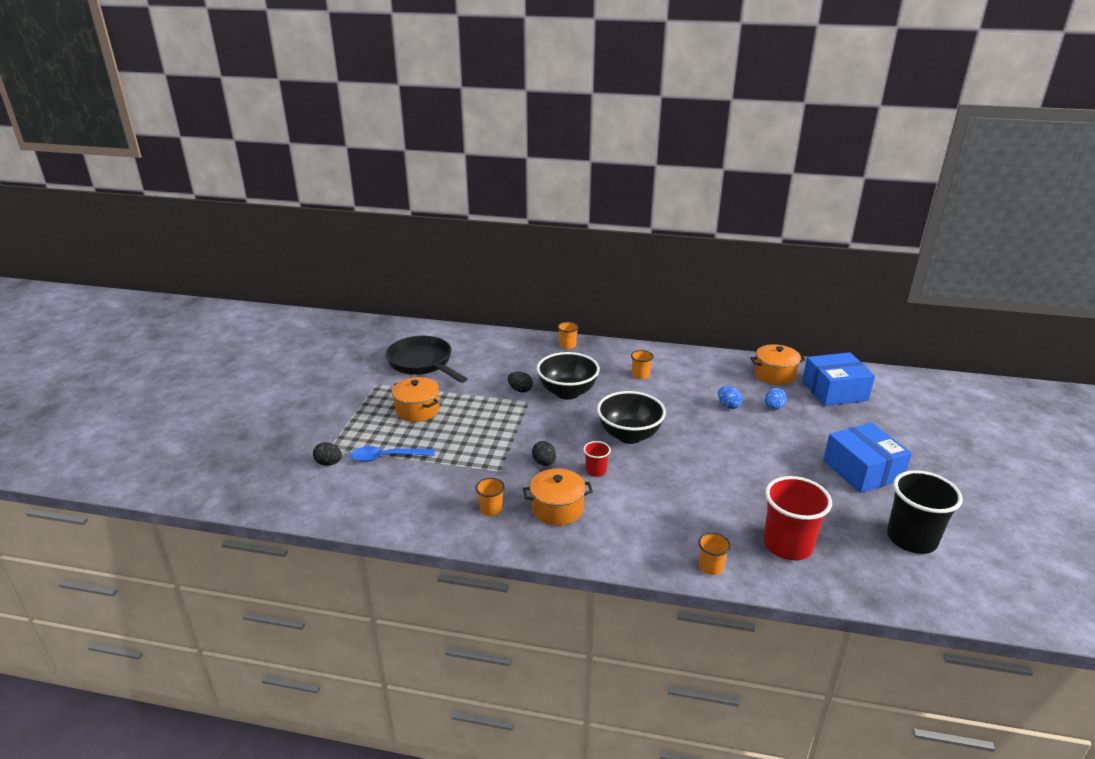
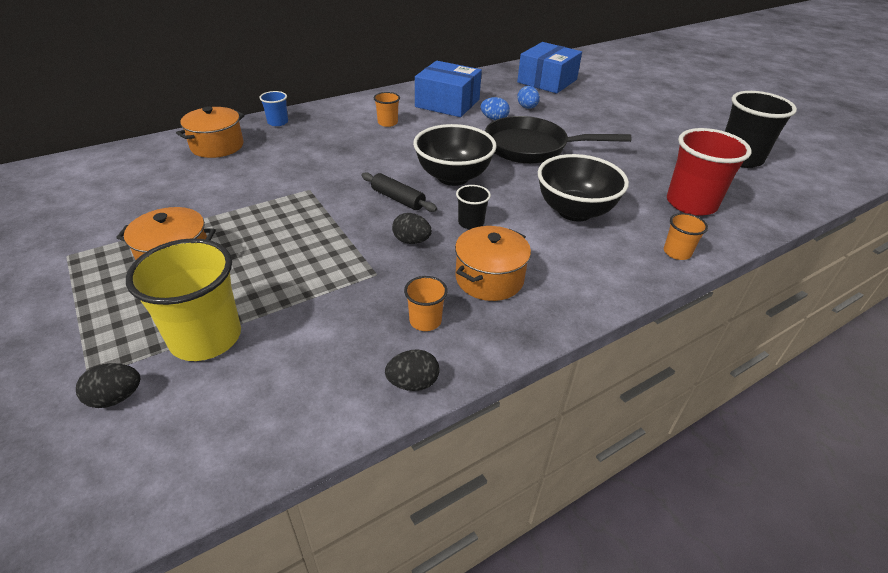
camera: 45 degrees left, 10 degrees up
blue spoon [350,446,434,462] -> yellow cup [126,238,241,361]
black pan [386,336,467,383] -> black pan moved to [485,116,632,164]
black egg [508,371,533,392] -> black egg moved to [385,349,439,391]
black bowl [537,352,600,400] -> black bowl moved to [538,154,629,222]
orange cup [558,322,579,349] -> blue cup [259,91,288,126]
red cup [583,441,611,477] -> black cup [456,185,491,229]
orange pot [750,344,806,385] -> orange pot moved to [176,107,245,158]
blue box [823,423,912,493] -> blue box moved to [415,61,482,117]
none -> black rolling pin [362,172,437,212]

